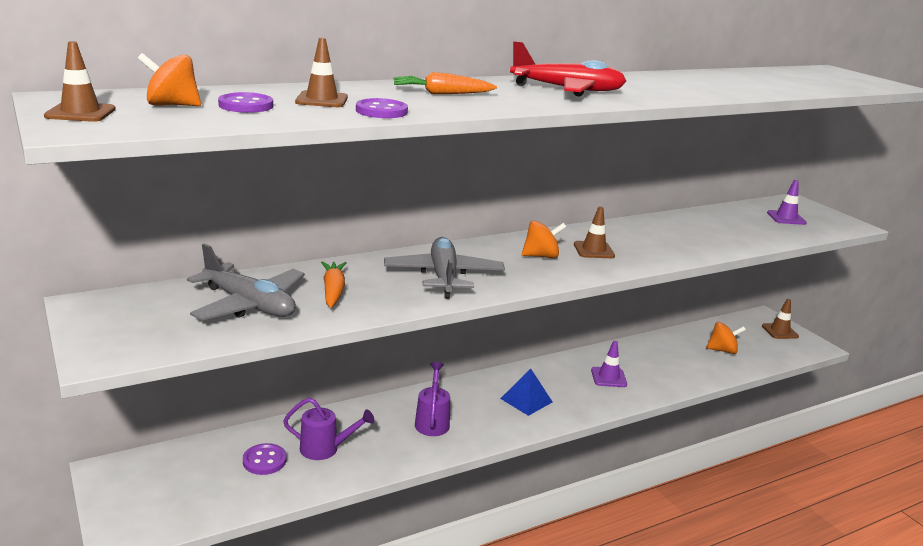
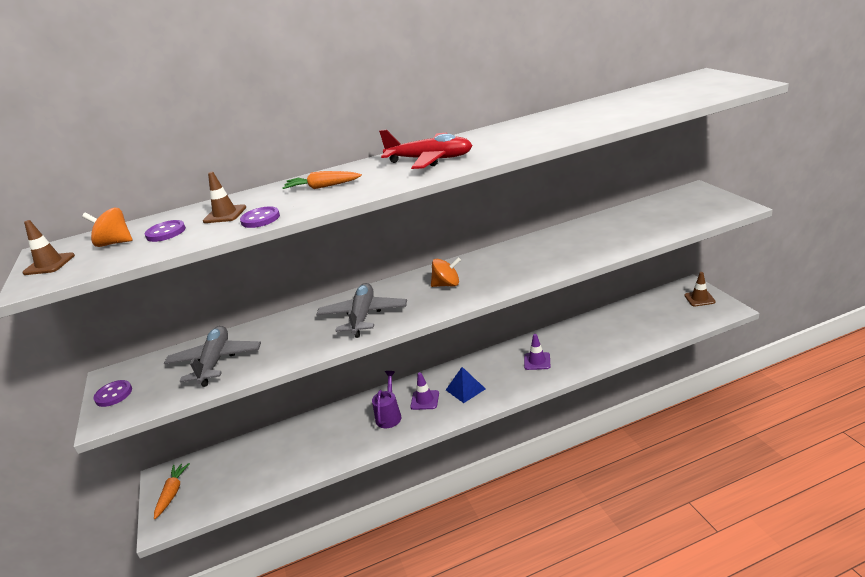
camera: 15 degrees right, 5 degrees up
grey plane [187,243,305,320] -> grey plane turned 135 degrees counterclockwise [164,326,261,387]
purple button [243,443,287,475] -> purple button moved to [93,380,132,407]
purple watering can [283,398,374,460] -> none
orange carrot [321,261,347,308] -> orange carrot moved to [154,463,190,519]
brown traffic cone [574,207,615,258] -> none
orange spinning top [706,322,746,354] -> none
purple traffic cone [767,180,807,225] -> purple traffic cone moved to [410,372,439,410]

